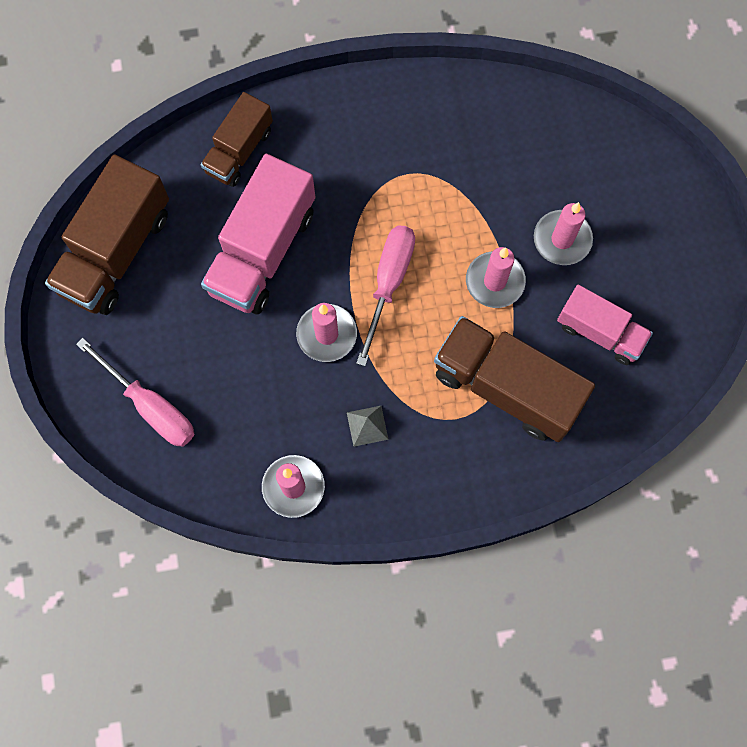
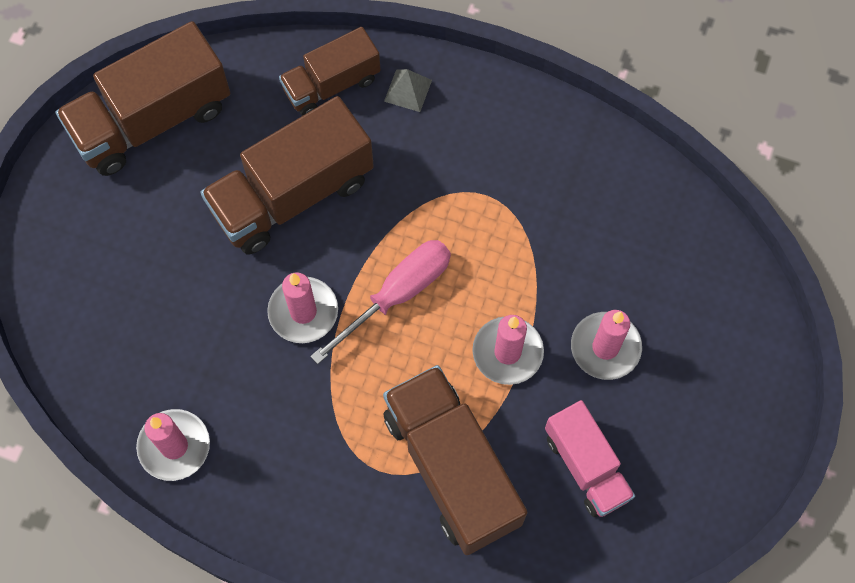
camera: 30 degrees right, 5 degrees down
pink screwdriver [76,338,195,447] -> none
pink truck [201,154,315,315] -> brown truck [200,96,374,254]
grey pyramid [347,406,389,447] -> grey pyramid moved to [384,69,432,112]

